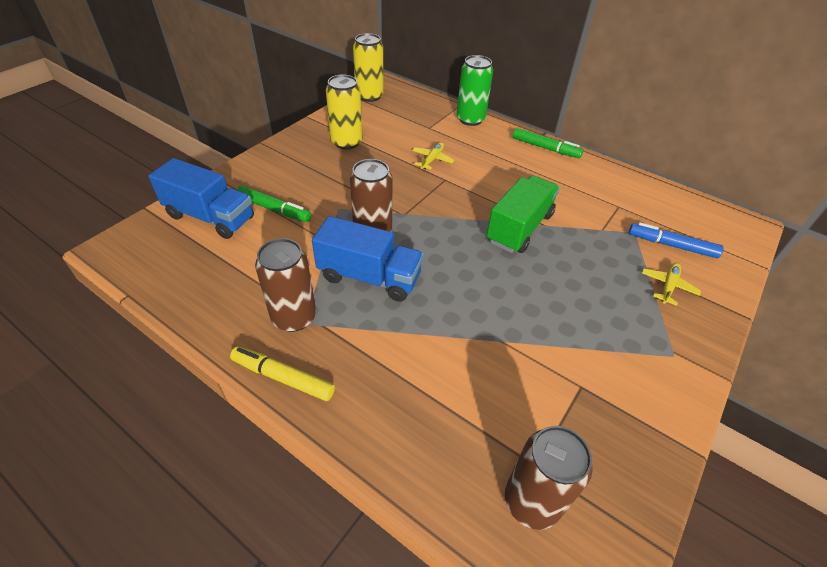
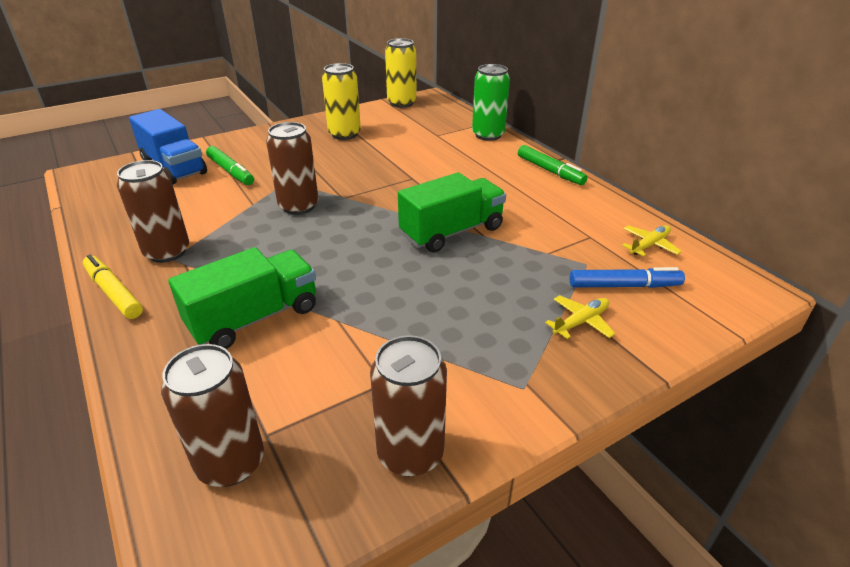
camera: 25 degrees right, 10 degrees down
blue truck [312,216,424,302] -> none
yellow plane [412,142,455,170] -> yellow plane moved to [622,225,682,257]
blue marker [629,222,724,258] -> blue marker turned 135 degrees clockwise [570,267,685,288]
none -> green truck [168,247,316,349]
none -> brown can [370,335,447,476]

